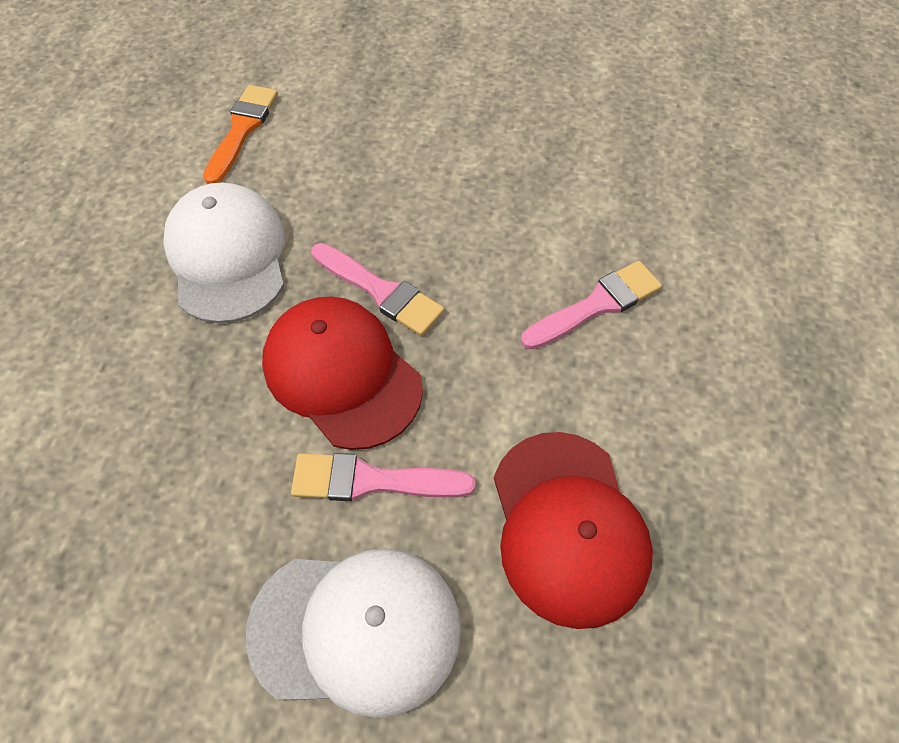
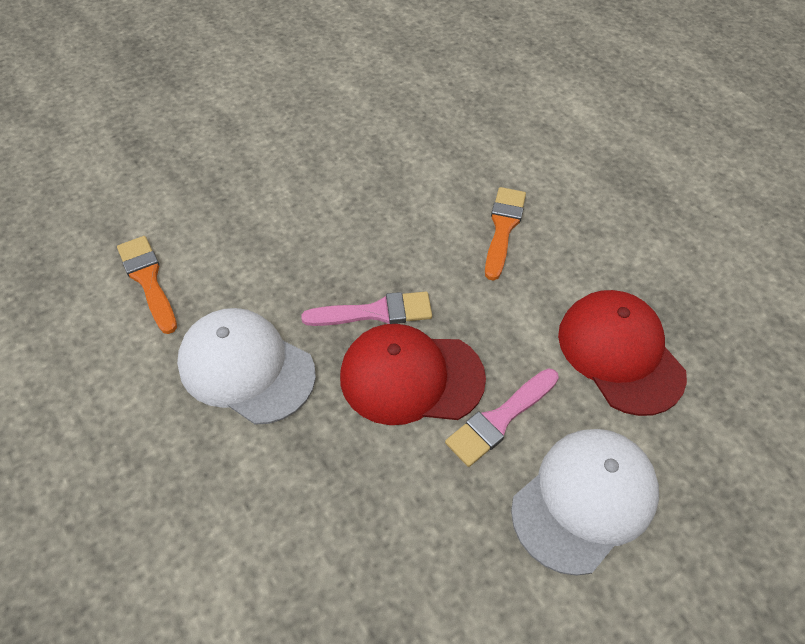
camera: 45 degrees left, 5 degrees down
red cap [494,432,653,629] -> red cap turned 150 degrees counterclockwise [558,290,687,416]
pink brush [521,261,662,350] -> orange brush [485,187,526,281]

